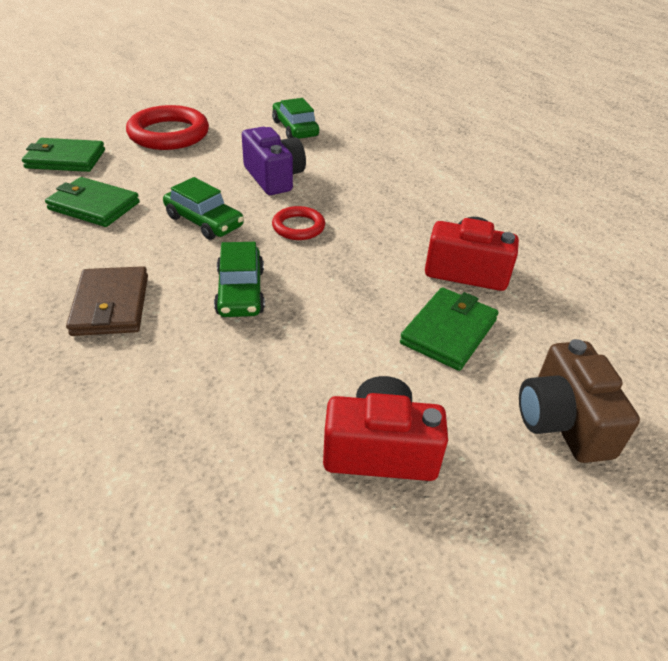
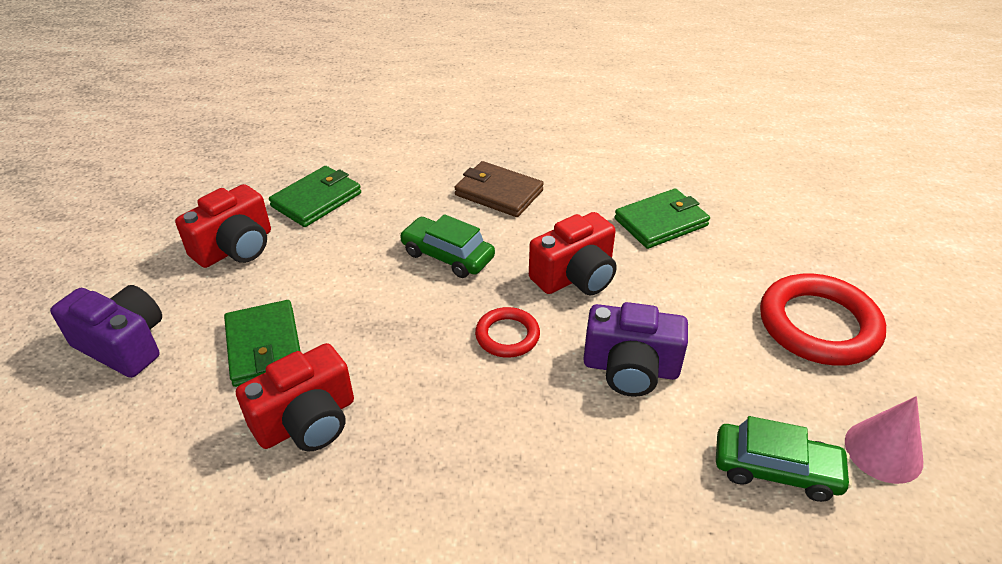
camera: 130 degrees right, 0 degrees up
green wallet [22,138,105,172] -> green wallet moved to [269,166,361,227]
green car [163,177,244,240] -> red camera [529,212,617,295]
brown camera [519,339,640,463] -> purple camera [50,285,162,378]
none -> pink cone [845,396,923,484]

